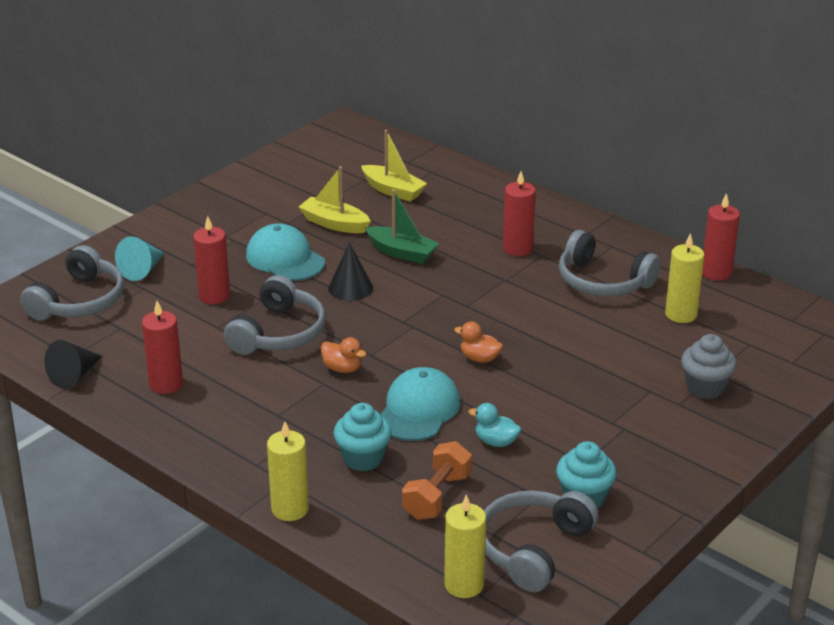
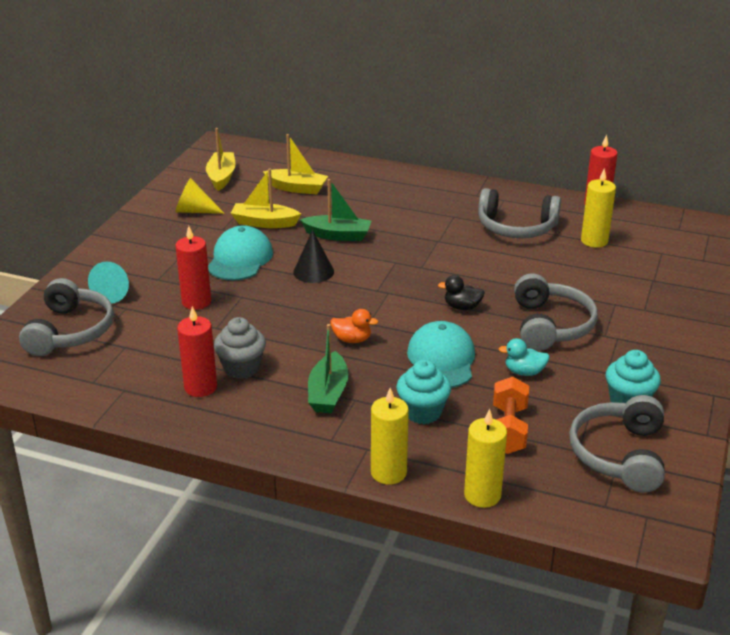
camera: 20 degrees left, 0 degrees up
black cone [44,340,103,389] -> none
grey headphones [224,275,326,355] -> grey headphones moved to [514,273,598,351]
turquoise cap [246,223,325,281] -> turquoise cap turned 75 degrees clockwise [208,225,273,281]
yellow candle [444,495,486,598] -> yellow candle moved to [464,409,507,508]
orange duck [454,321,503,363] -> black duck [438,275,485,310]
red candle [503,171,536,256] -> none
grey cupcake [681,334,737,399] -> grey cupcake moved to [214,317,266,379]
none -> yellow cone [176,178,225,214]
none -> yellow boat [206,128,235,191]
none -> green boat [308,324,348,413]

